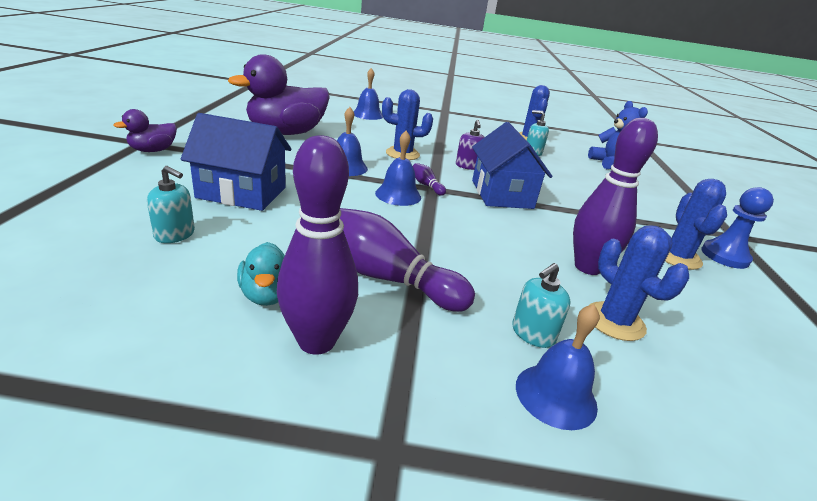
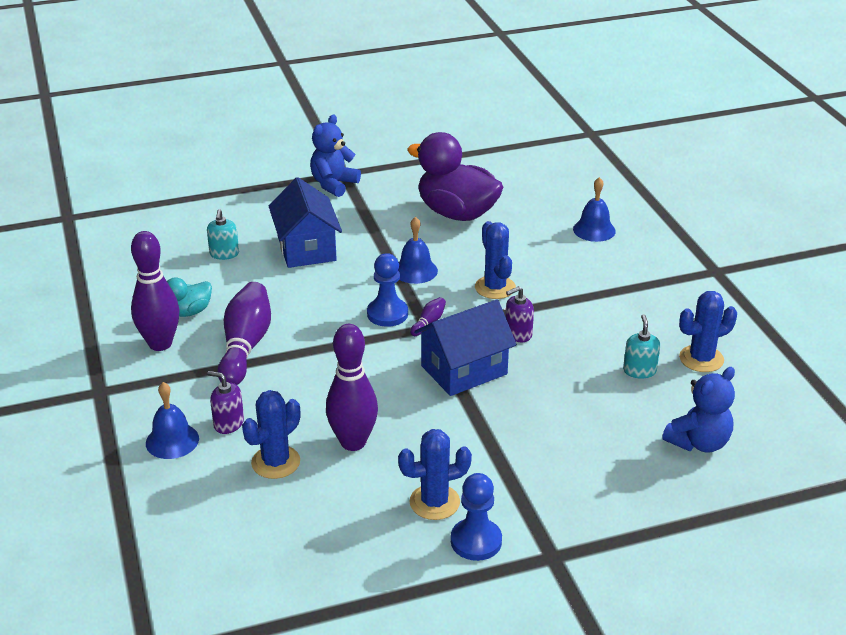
camera: 70 degrees right, 5 degrees up
purple duck [113,109,177,152] -> blue teddy bear [310,115,361,197]
blue bell [375,131,421,206] -> blue pawn [367,253,408,327]
turquoise soap dispenser [512,263,571,348] -> purple soap dispenser [207,371,244,434]

